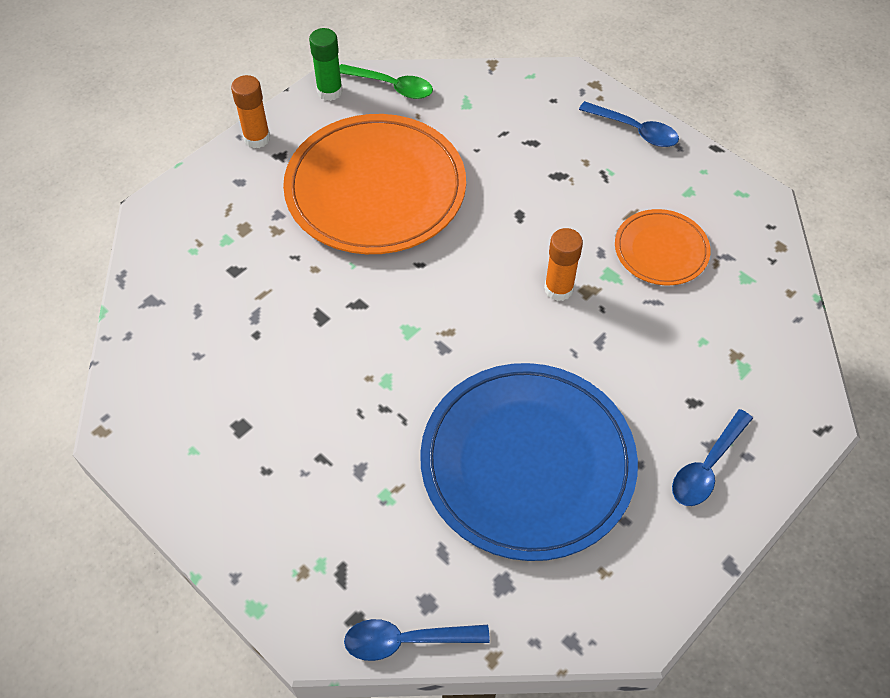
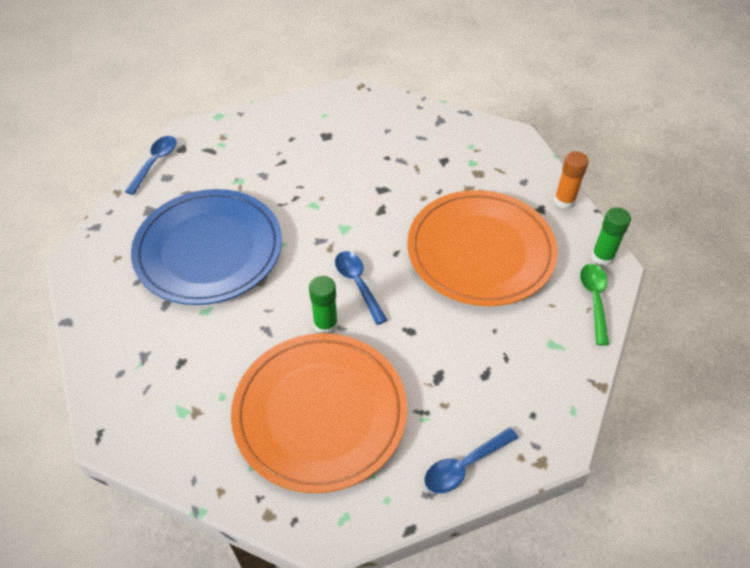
camera: 115 degrees right, 5 degrees down
green spoon [339,64,433,99] -> green spoon turned 135 degrees clockwise [580,264,609,346]
orange glue stick [544,228,583,301] -> green glue stick [309,276,338,334]
orange plate [615,209,711,285] -> orange plate [231,333,407,493], size x1.99
blue spoon [672,409,753,506] -> blue spoon moved to [335,251,388,325]

